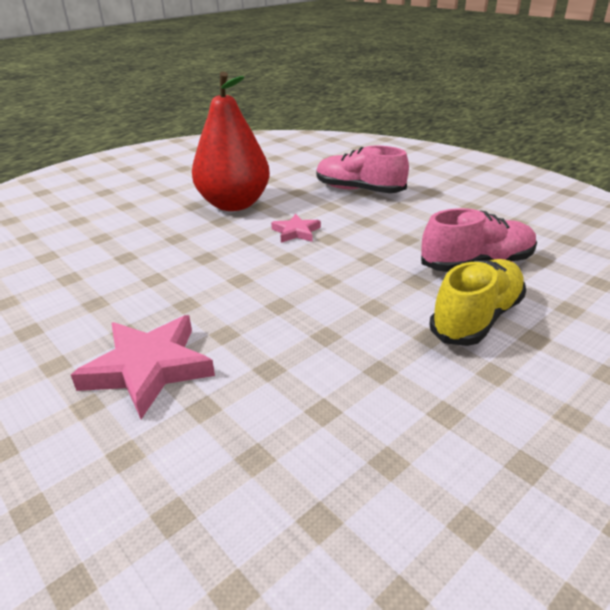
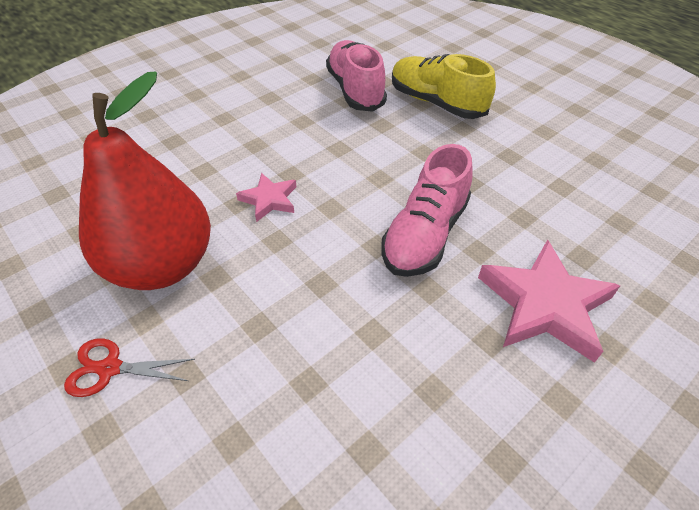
camera: 90 degrees left, 15 degrees up
pink shoe [316,146,409,193] -> pink shoe moved to [382,144,472,277]
none -> red scissors [64,338,195,397]

